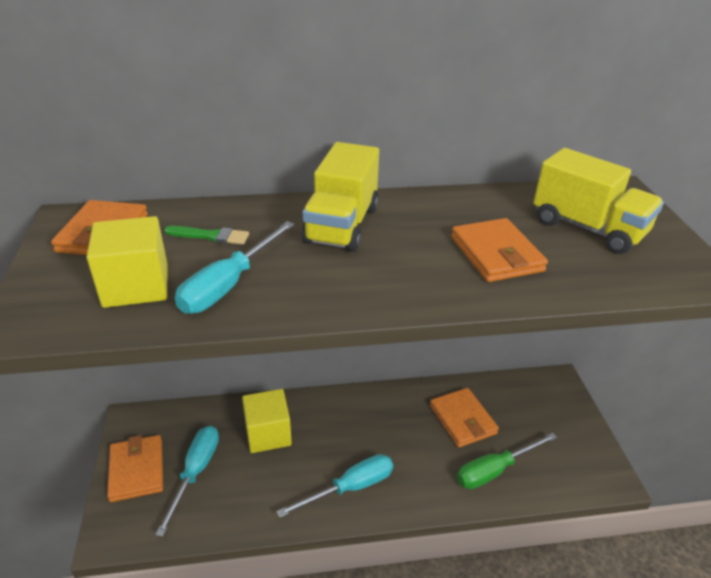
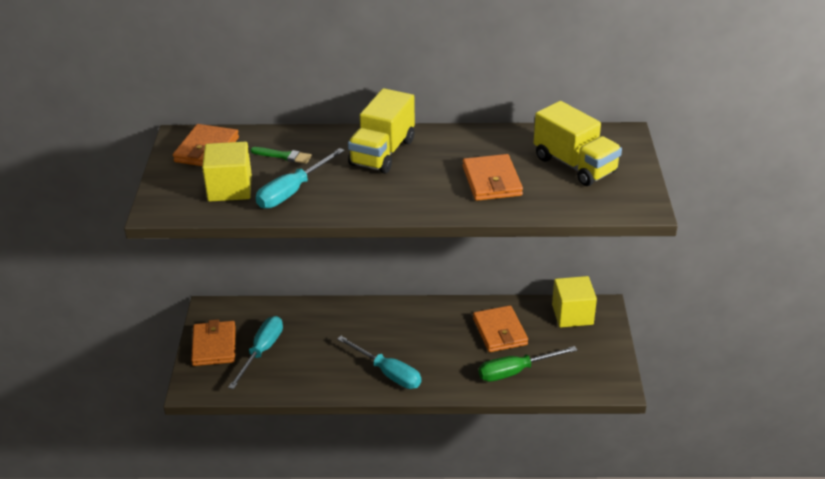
camera: 10 degrees right, 0 degrees up
yellow cube [242,389,292,453] -> yellow cube moved to [552,276,597,328]
turquoise screwdriver [277,454,393,518] -> turquoise screwdriver turned 60 degrees clockwise [337,336,421,389]

